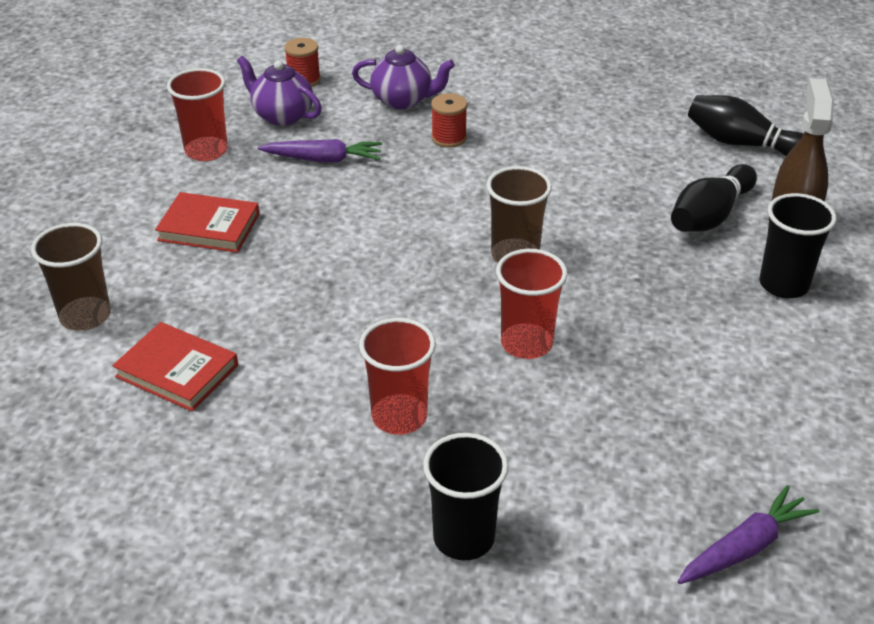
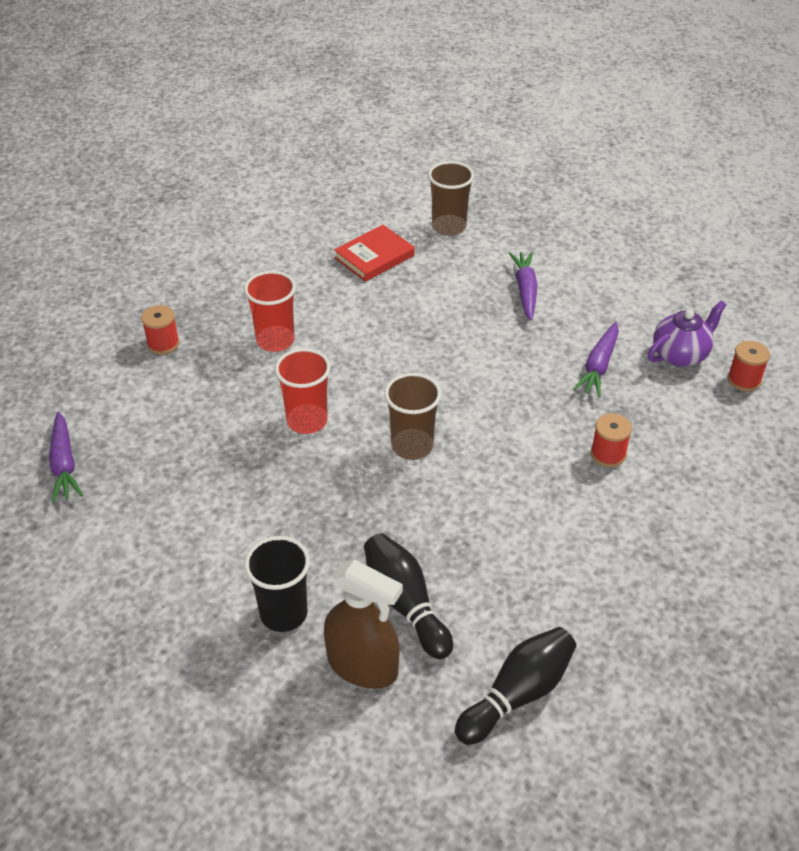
camera: 110 degrees right, 5 degrees up
red book [155,192,260,253] -> purple carrot [509,252,538,320]
red cup [167,68,228,161] -> none
purple teapot [352,45,455,109] -> none
black cup [423,433,508,560] -> red spool [141,305,180,354]

